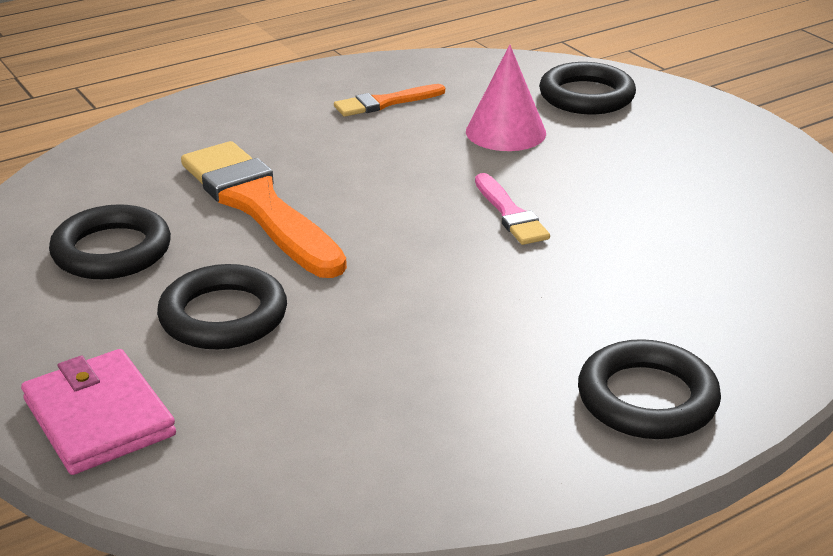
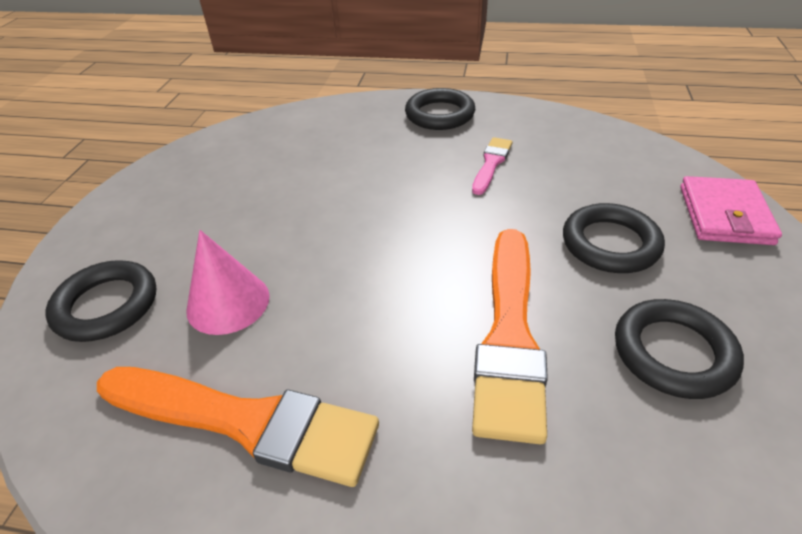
camera: 135 degrees left, 10 degrees up
orange brush [334,84,445,117] -> orange brush [97,367,379,487], size x2.00
pink brush [475,173,550,245] -> pink brush moved to [472,137,512,195]

